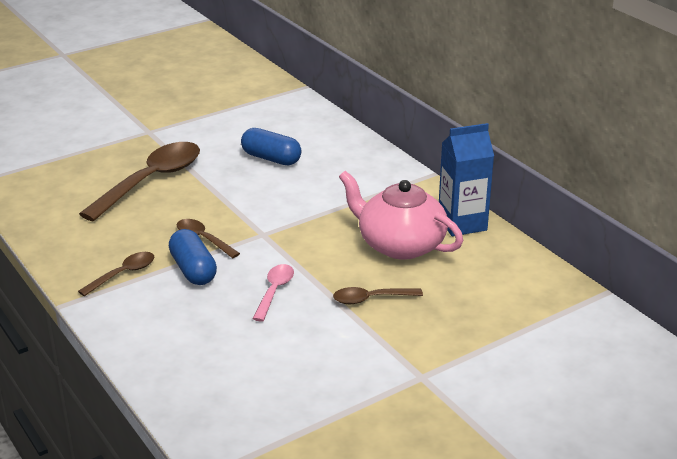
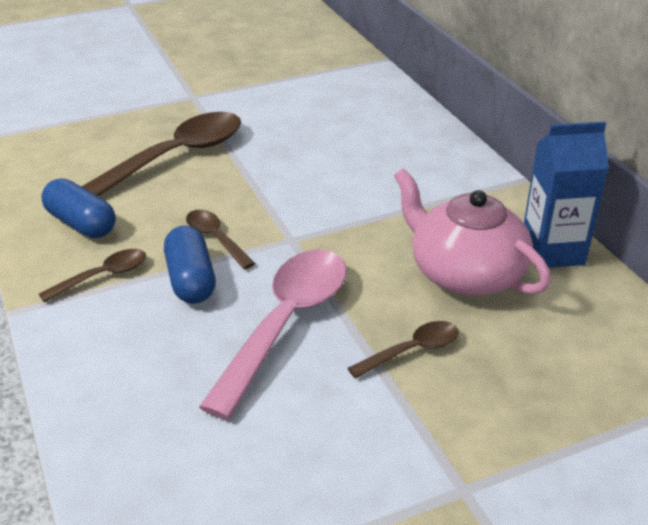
camera: 10 degrees right, 5 degrees up
blue capsule [241,128,301,165] -> blue capsule moved to [41,179,116,238]
pink spoon [252,264,294,321] -> pink spoon [199,249,347,420], size x2.03
brown spoon [333,287,423,304] -> brown spoon turned 150 degrees clockwise [347,321,458,379]

